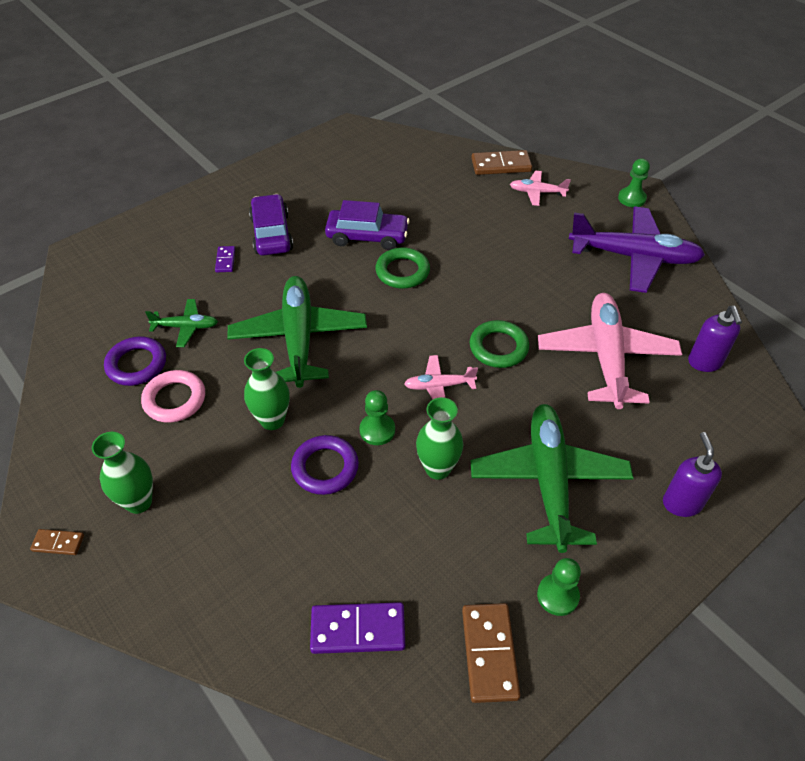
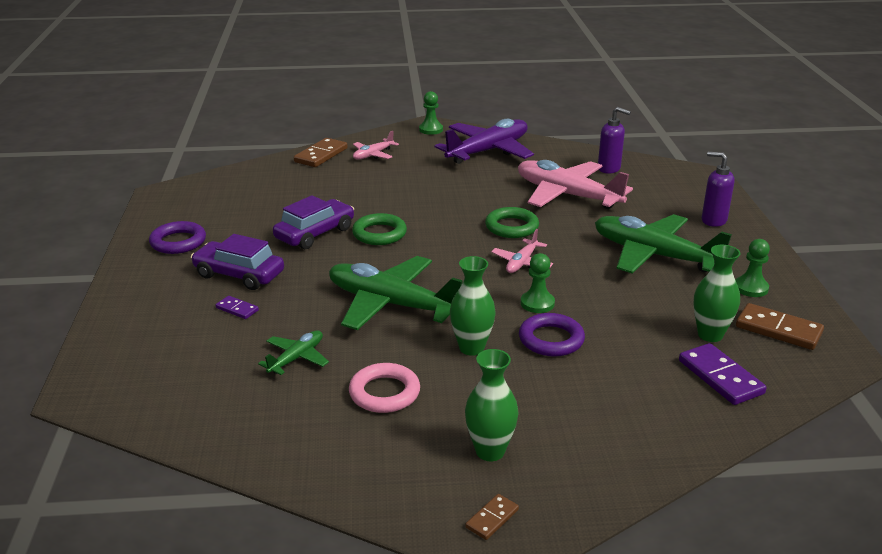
camera: 55 degrees left, 20 degrees down
purple ring [104,336,166,386] -> purple ring moved to [149,221,206,254]
purple domino [310,602,405,654] -> purple domino turned 60 degrees counterclockwise [679,343,767,405]
green vase [416,397,463,480] -> green vase moved to [694,245,740,342]

